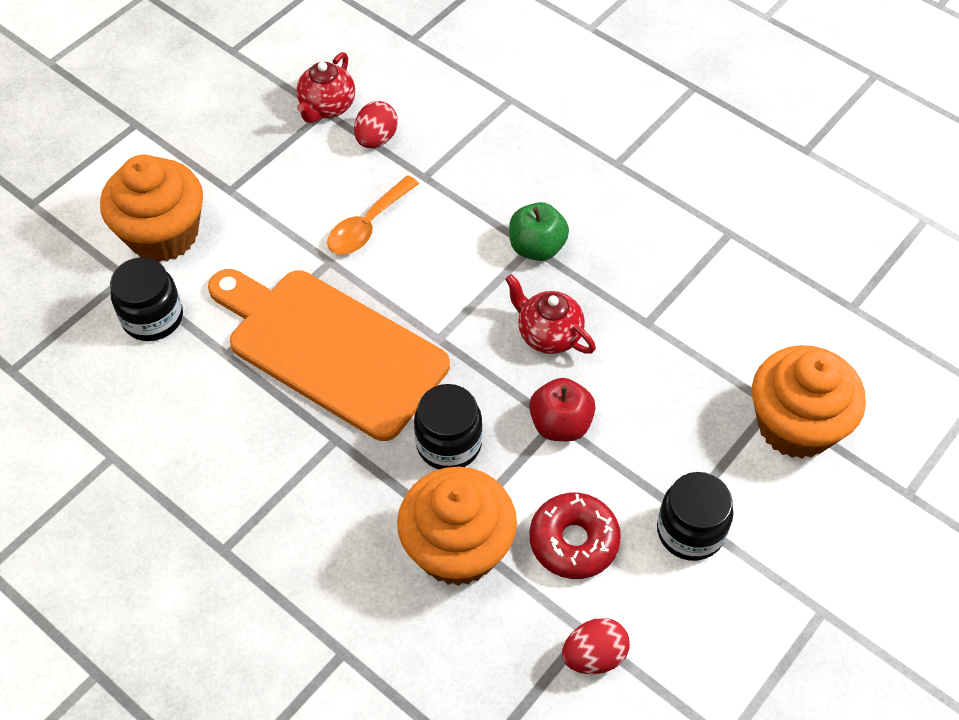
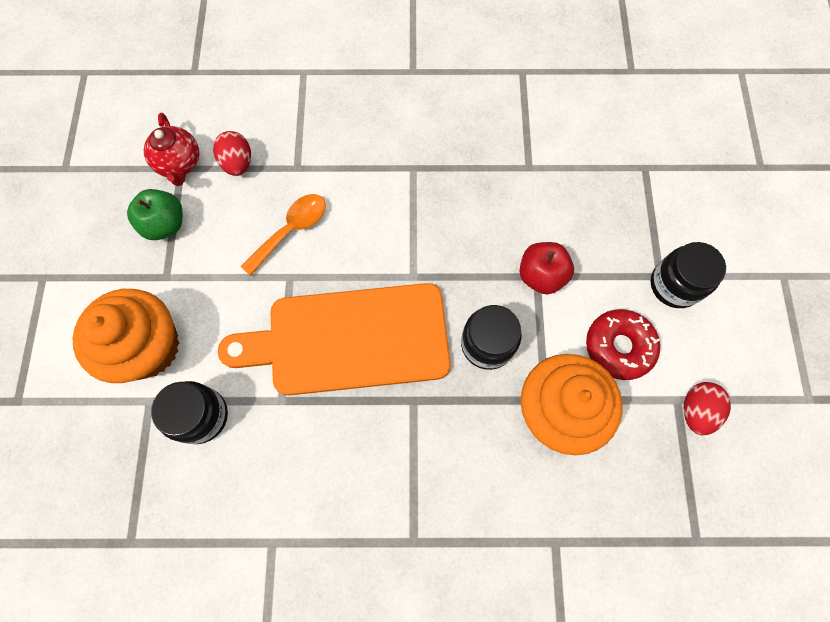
camera: 40 degrees left, 15 degrees up
orange spoon [327,175,419,255] -> orange spoon turned 135 degrees counterclockwise [241,194,326,276]
red teapot [505,274,596,354] -> none
green apple [509,202,569,261] -> green apple moved to [127,189,182,240]
orange cupcake [752,345,866,459] -> none

